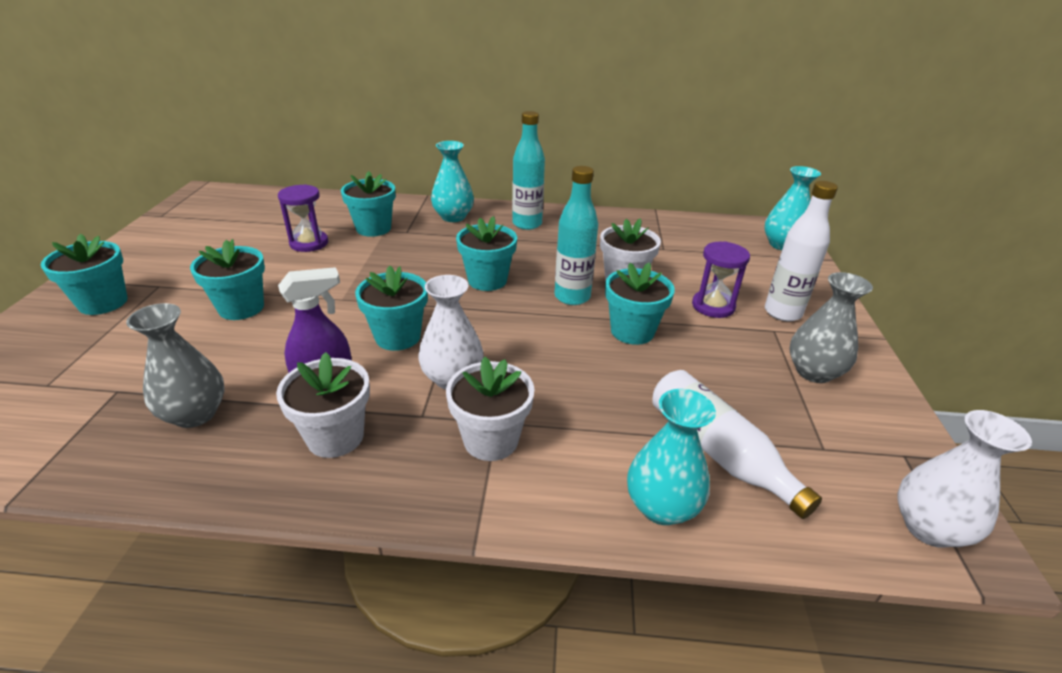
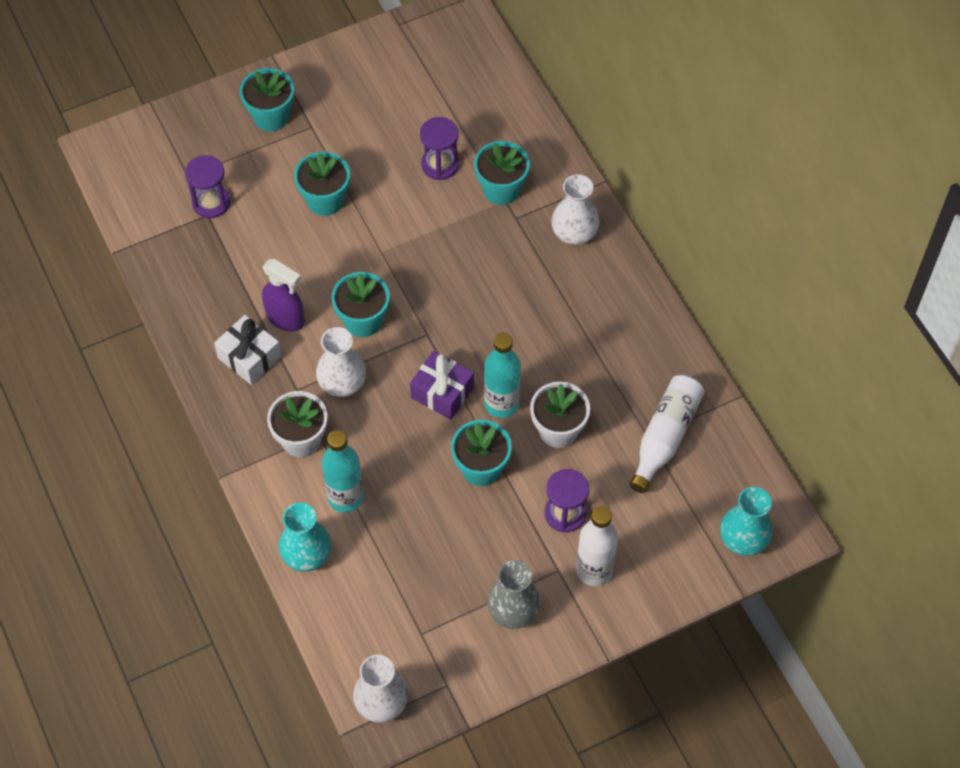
camera: 60 degrees right, 25 degrees up
grey vase [126,303,225,428] -> none
white flower pot [276,352,370,458] -> white gift [214,315,281,385]
turquoise vase [431,141,474,222] -> white vase [551,174,599,245]
turquoise flower pot [456,216,517,291] -> none
turquoise bottle [512,111,545,230] -> turquoise bottle moved to [322,430,364,513]
white bottle [652,370,822,519] -> white bottle moved to [629,375,705,493]
none -> purple hourglass [185,155,230,218]
none -> purple gift [410,351,474,420]

